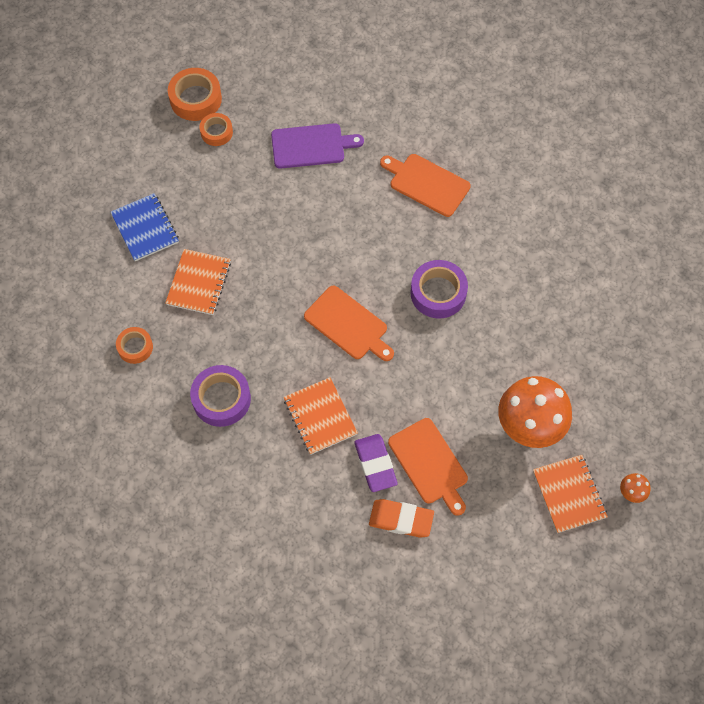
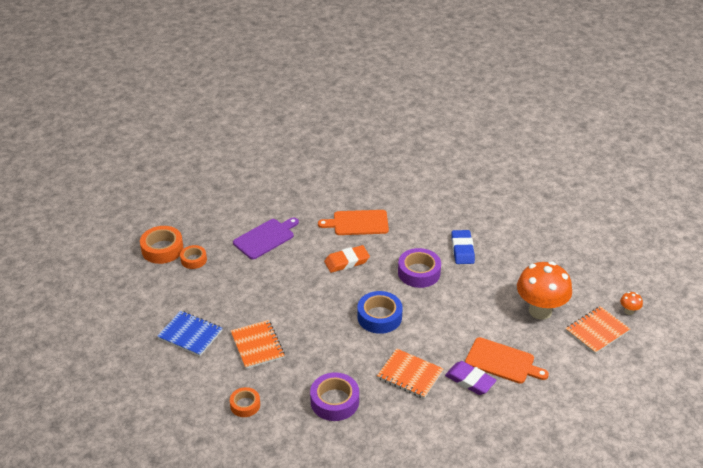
camera: 35 degrees left, 25 degrees down
orange cutting board [304,286,394,361] -> blue tape [358,291,403,334]
orange eraser [369,499,434,538] -> orange eraser moved to [324,245,370,273]
orange notebook [533,455,608,533] -> orange notebook turned 75 degrees counterclockwise [565,306,630,354]
none -> blue eraser [451,230,475,264]

